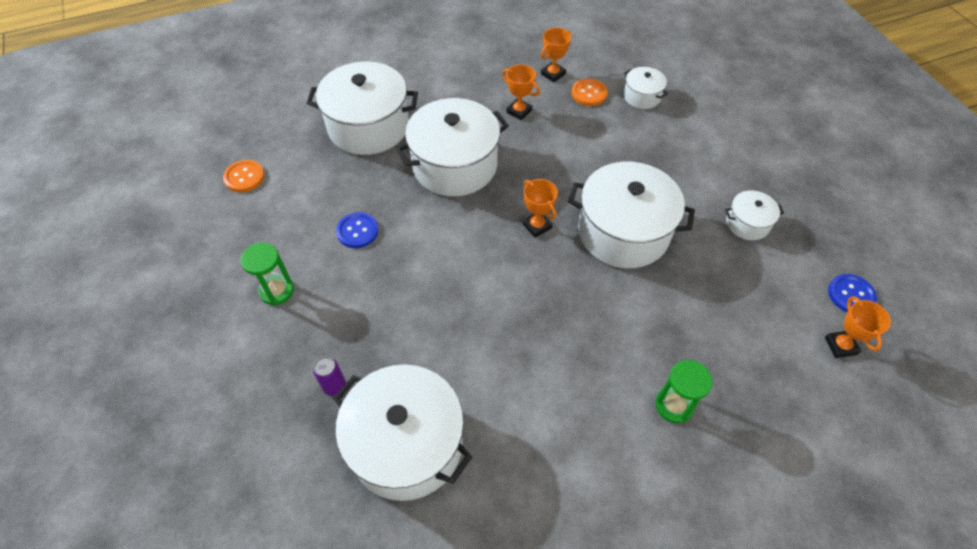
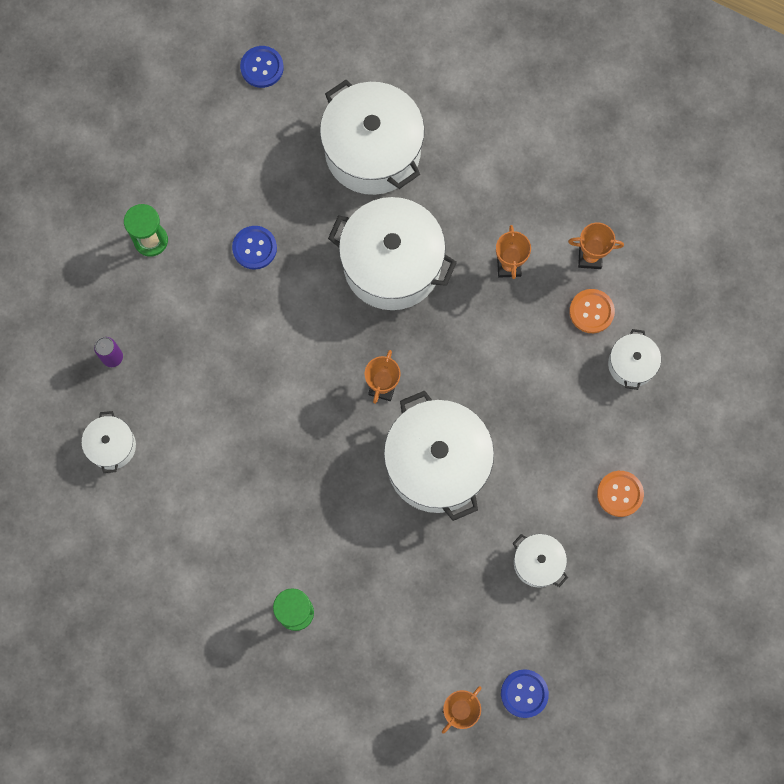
camera: 50 degrees right, 20 degrees up
orange button [223,160,264,192] -> orange button moved to [597,471,644,517]
white pot [333,364,472,501] -> white pot [82,411,136,473], size x0.48
none -> blue button [240,46,284,88]

